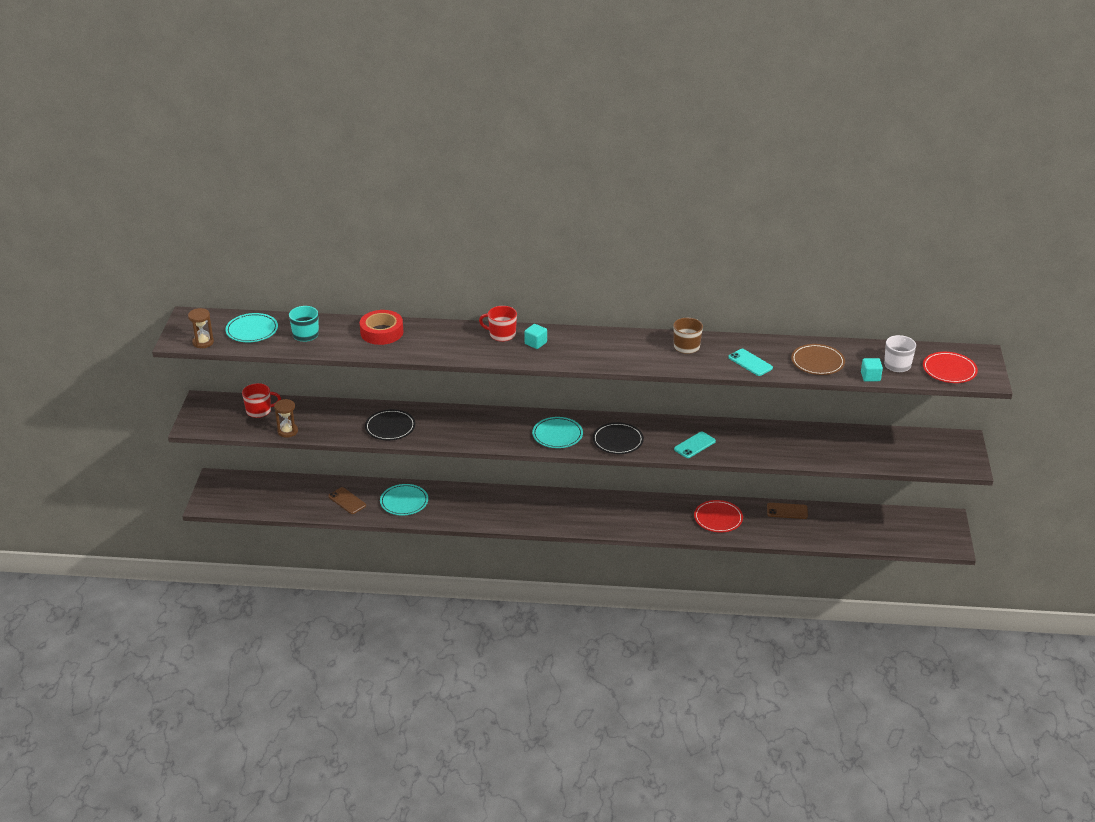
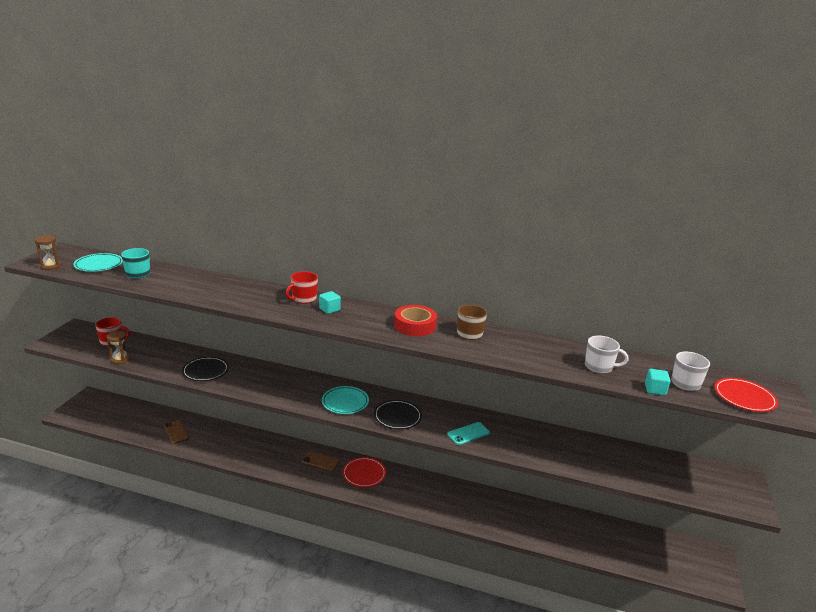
camera: 10 degrees right, 10 degrees down
red tape [360,310,403,345] -> red tape moved to [394,305,437,336]
turquoise plate [380,484,428,515] -> none
red mug [479,306,517,342] -> red mug turned 75 degrees counterclockwise [286,271,318,304]
red plate [694,500,743,532] -> red plate moved to [342,457,386,487]
turquoise phone [728,349,773,376] -> none
brown phone [767,503,808,519] -> brown phone moved to [302,451,340,471]
brown plate [791,344,845,375] -> white mug [585,336,629,374]

